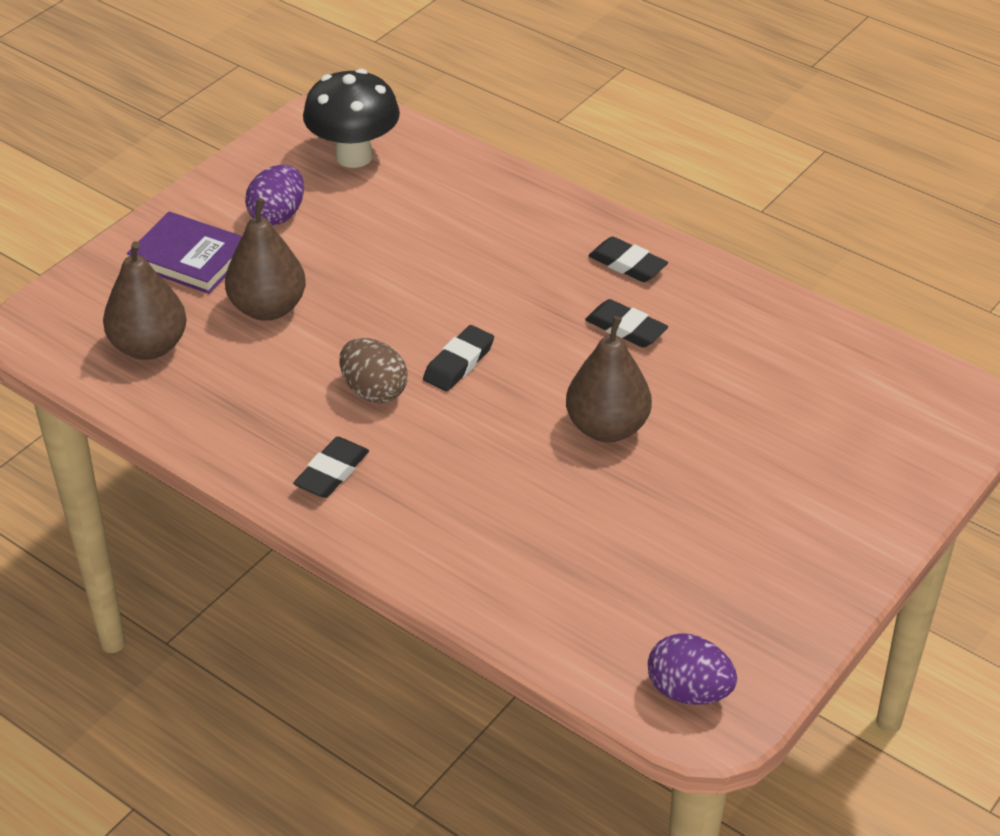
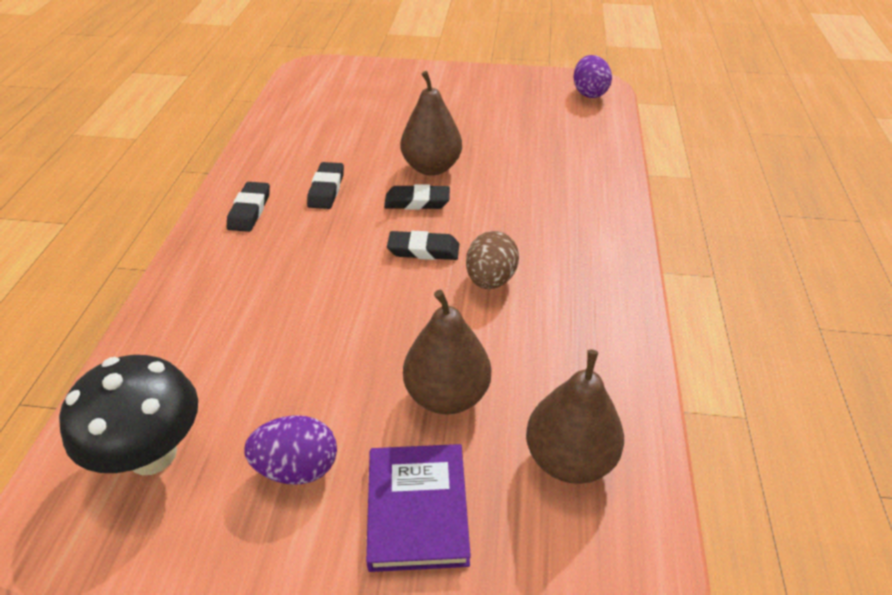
camera: 120 degrees left, 0 degrees up
black eraser [293,437,369,498] -> black eraser moved to [384,184,450,210]

